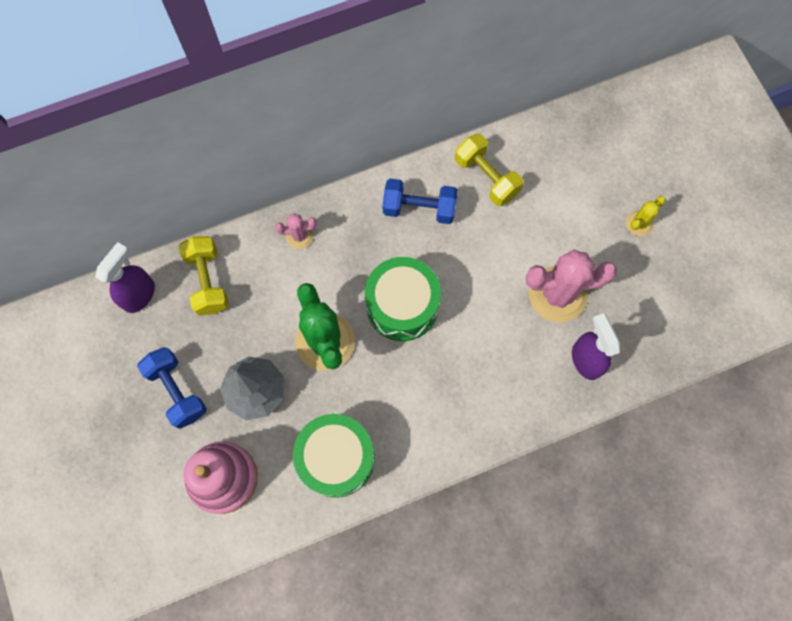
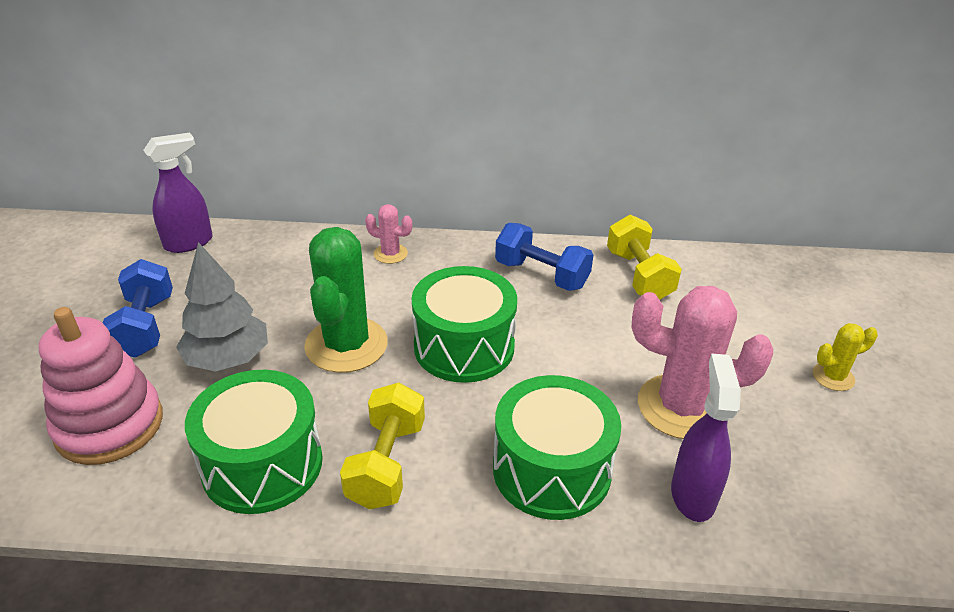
camera: 25 degrees right, 35 degrees down
yellow dumbbell [178,236,229,316] -> yellow dumbbell moved to [340,383,425,509]
none -> green drum [493,375,621,520]

